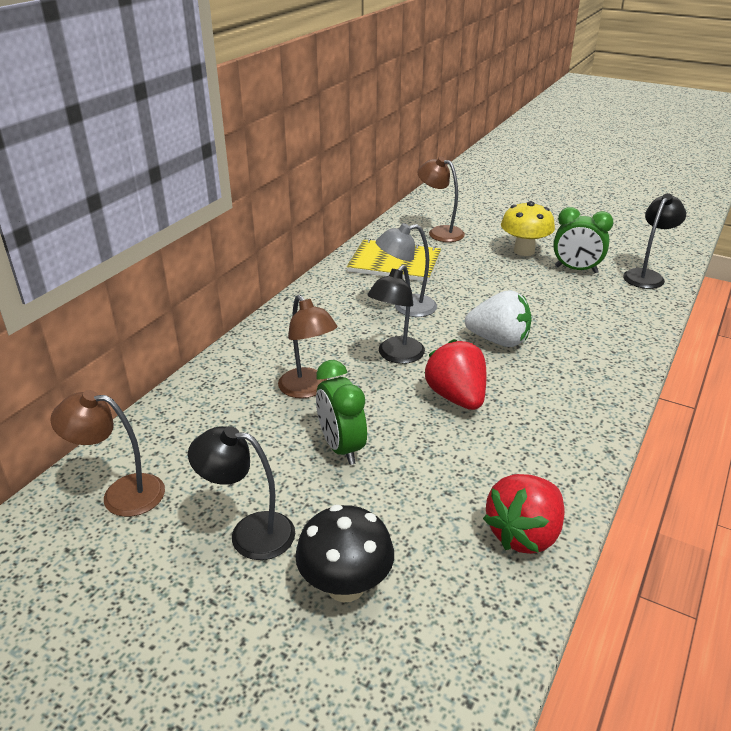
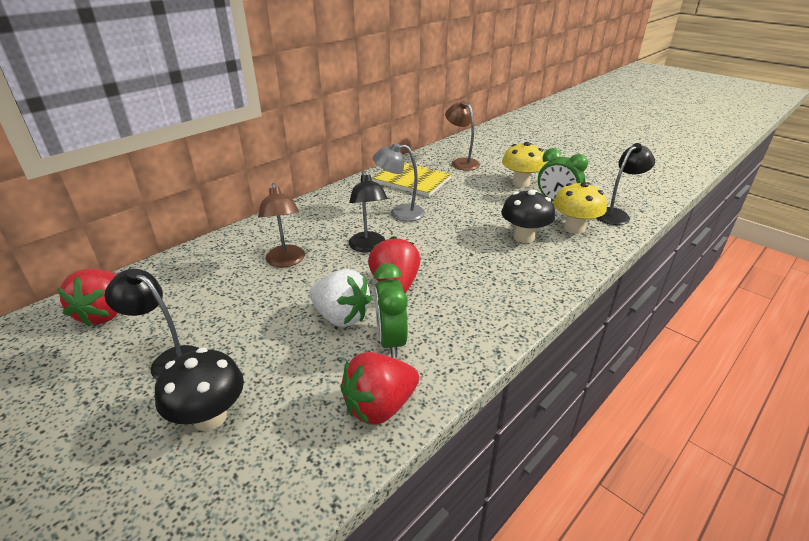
camera: 15 degrees right, 0 degrees up
brown lamp [50,390,165,517] -> red strawberry [57,269,118,327]
green clock [316,360,367,465] -> green clock moved to [374,263,408,358]
black lamp [367,265,425,364] -> black lamp turned 60 degrees counterclockwise [349,171,388,253]
white strawberry [465,290,532,347] -> white strawberry moved to [309,269,372,327]
none -> black mushroom [501,190,555,243]
none -> yellow mushroom [553,182,607,234]

